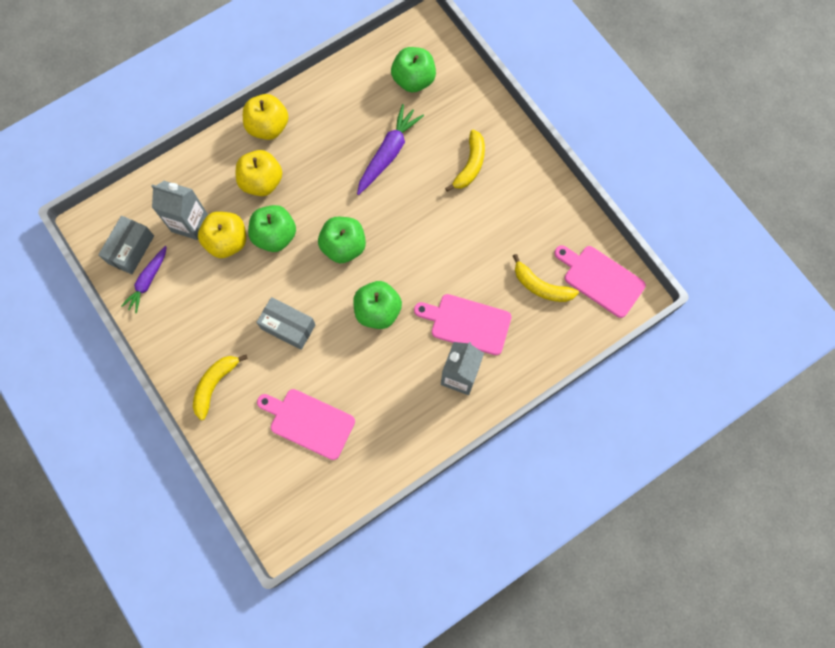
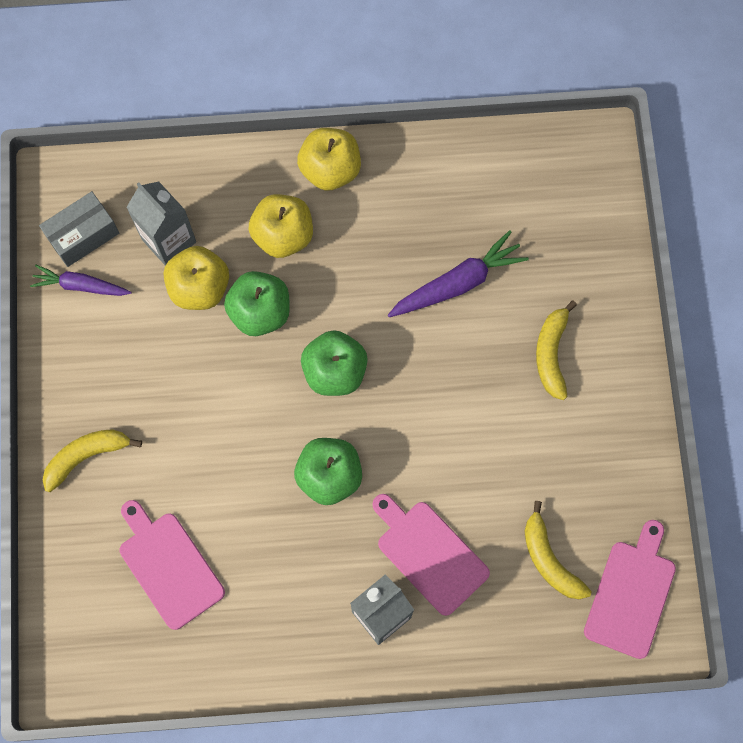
camera: 30 degrees right, 0 degrees up
purple carrot [121,246,167,313] -> purple carrot turned 45 degrees clockwise [30,265,131,296]
grey box [256,297,315,350] -> none
green apple [391,47,436,92] -> none
yellow banana [445,130,485,192] -> yellow banana turned 135 degrees clockwise [536,300,577,400]
pink cutting board [554,245,646,318] -> pink cutting board turned 45 degrees clockwise [584,520,676,659]

